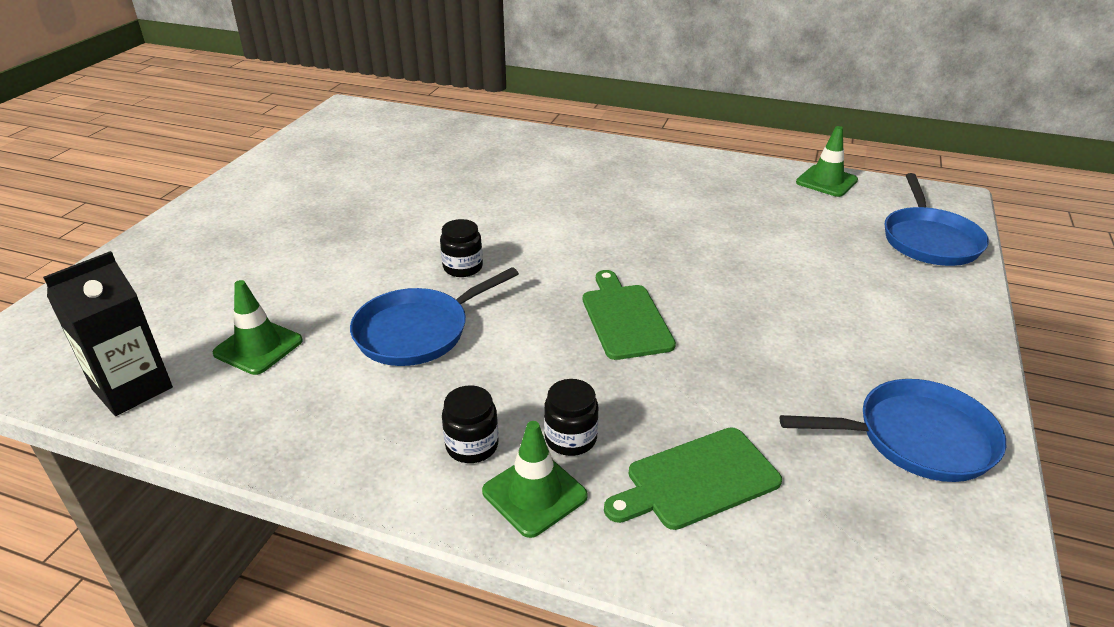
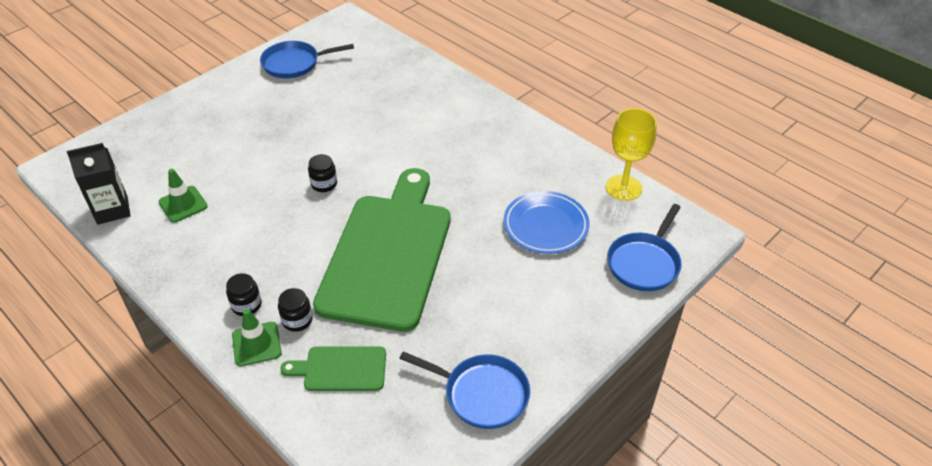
camera: 25 degrees right, 10 degrees up
blue pan [350,267,519,366] -> blue pan moved to [260,41,354,78]
green cutting board [583,270,676,360] -> green cutting board [313,168,451,332], size x2.29
green traffic cone [796,126,858,197] -> yellow goblet [606,108,657,201]
none -> blue plate [503,191,590,254]

